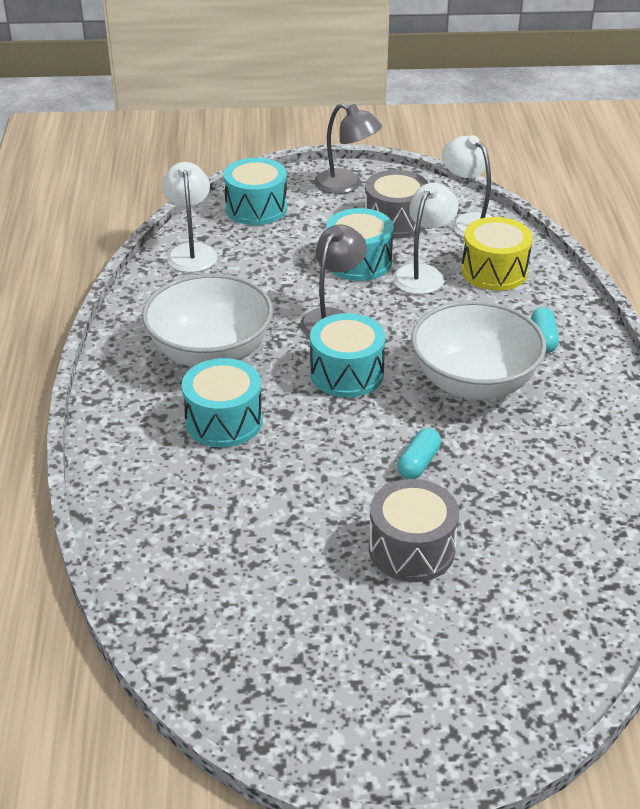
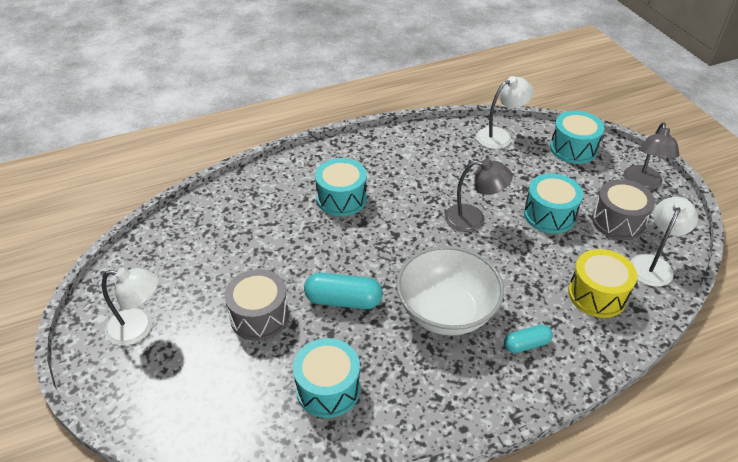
camera: 70 degrees right, 5 degrees up
white bowl [142,274,273,367] -> none
turquoise drum [310,313,386,397] -> turquoise drum moved to [293,338,360,418]
white lamp [393,183,459,294] -> white lamp moved to [102,268,159,346]
turquoise capsule [397,428,441,479] -> turquoise capsule [304,273,383,309], size x1.62

